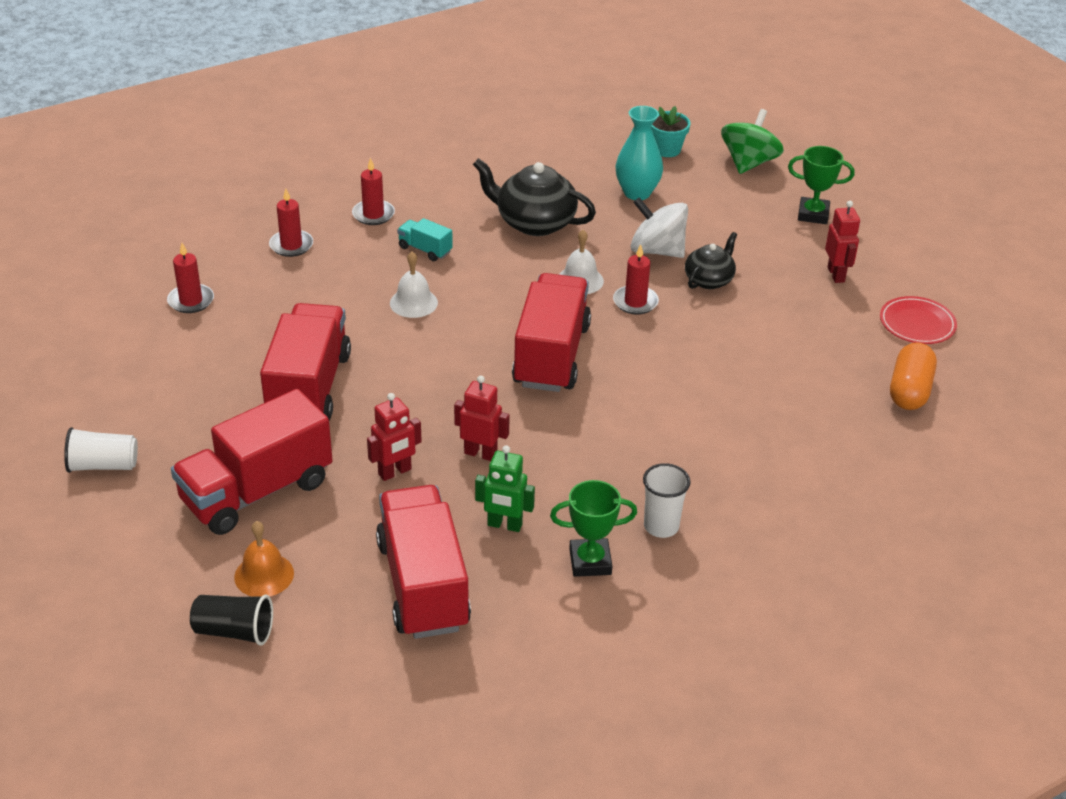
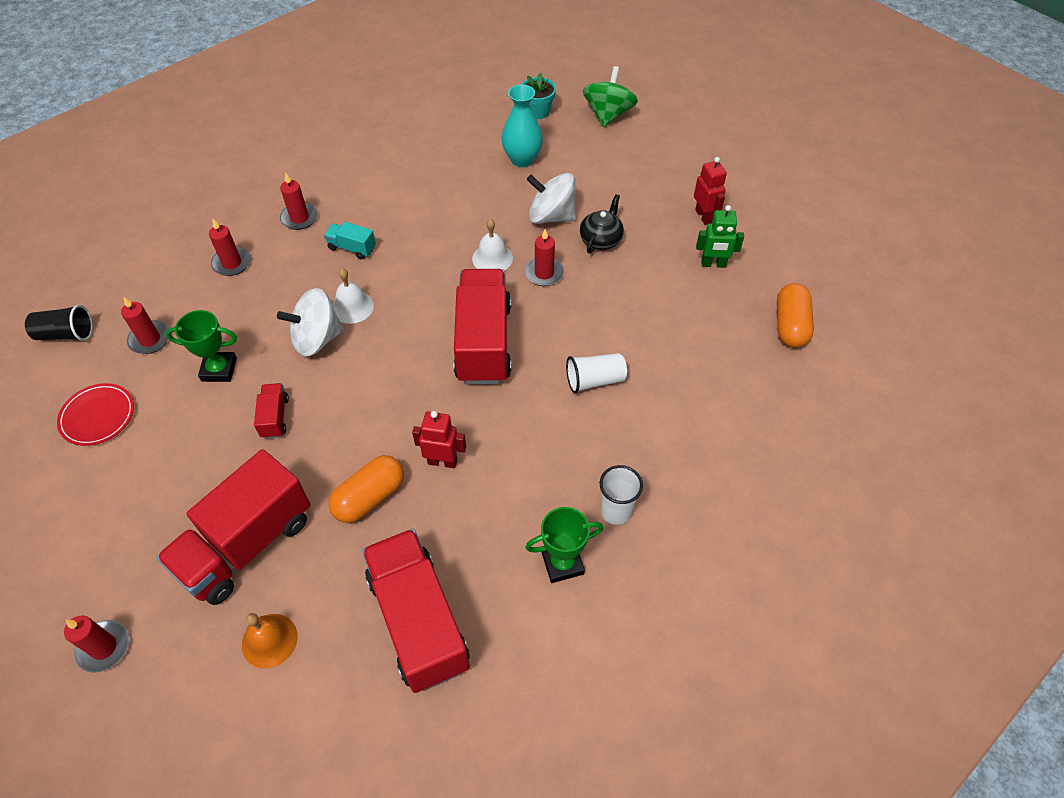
camera: 10 degrees left, 15 degrees up
white cup [64,427,138,473] -> white cup moved to [566,353,627,394]
black cup [190,595,273,646] -> black cup moved to [25,305,93,341]
red truck [260,303,351,421] -> red truck [254,383,289,439], size x0.44
red robot [367,393,422,481] -> orange capsule [328,455,404,523]
black teapot [473,158,596,236] -> none
green robot [475,445,535,532] -> green robot moved to [696,205,744,268]
green trophy [788,146,854,224] -> green trophy moved to [166,310,237,382]
red plate [880,296,957,344] -> red plate moved to [57,383,134,446]
none -> red candle [64,615,129,673]
none -> white spinning top [277,288,344,357]

